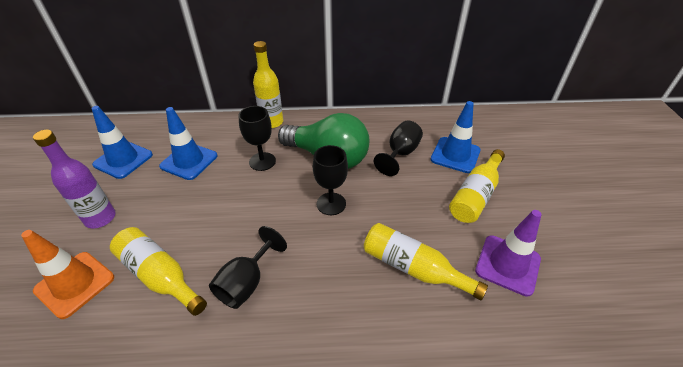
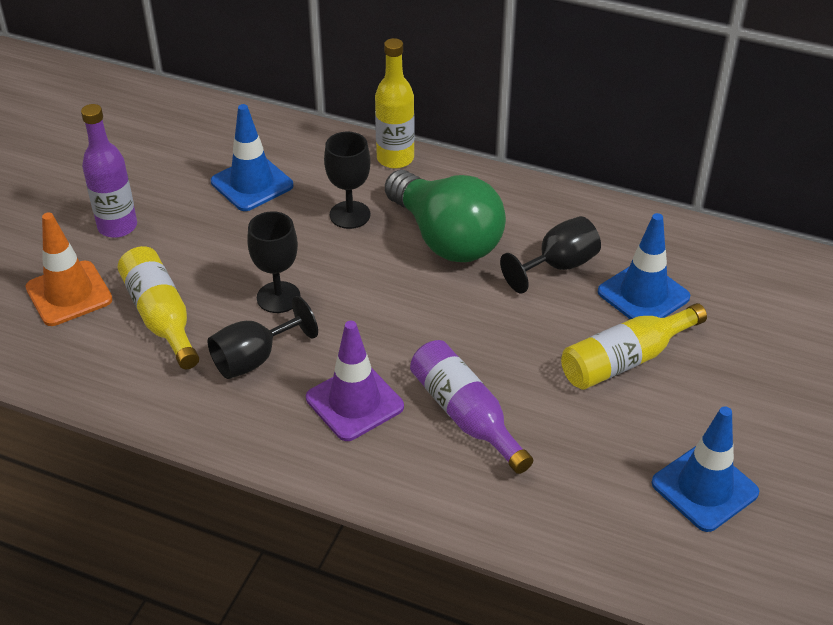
camera: 25 degrees right, 0 degrees up
blue traffic cone [92,106,153,179] -> blue traffic cone moved to [651,406,759,532]
black goblet [313,145,348,215] -> black goblet moved to [247,211,301,313]
yellow bottle [364,223,488,300] -> purple bottle [410,340,533,474]
purple traffic cone [475,210,542,297] -> purple traffic cone moved to [306,321,404,441]

